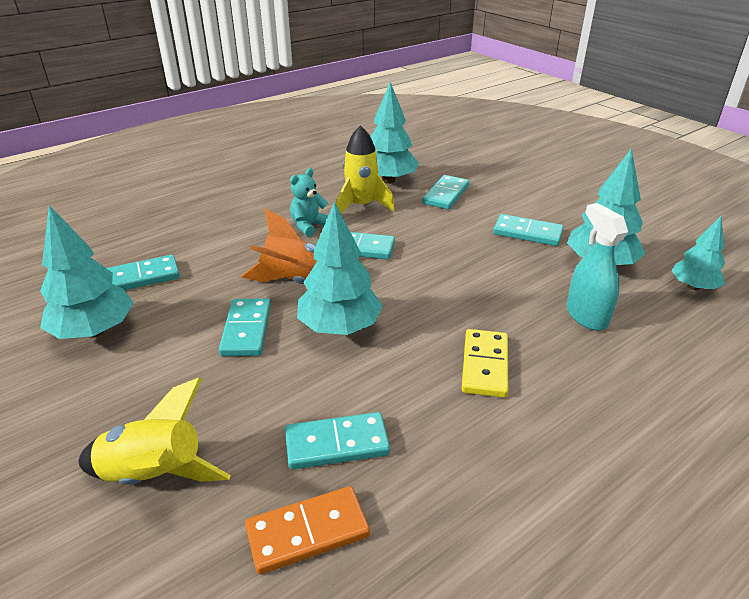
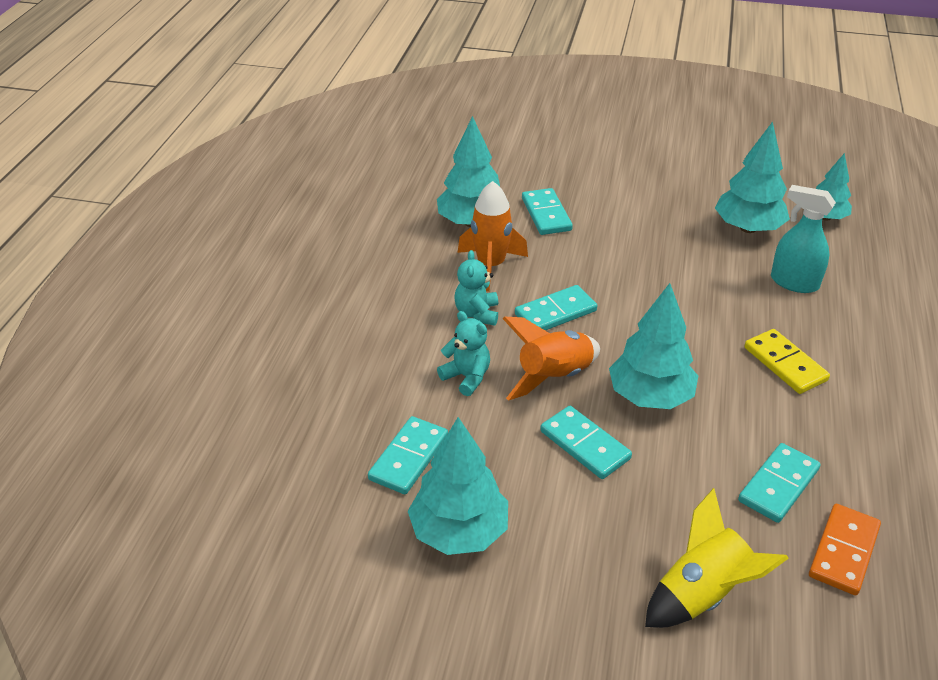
camera: 40 degrees left, 5 degrees up
yellow rocket [336,125,395,214] -> orange rocket [457,181,528,292]
turquoise domino [493,214,564,246] -> none
none -> turquoise teddy bear [437,311,490,396]

